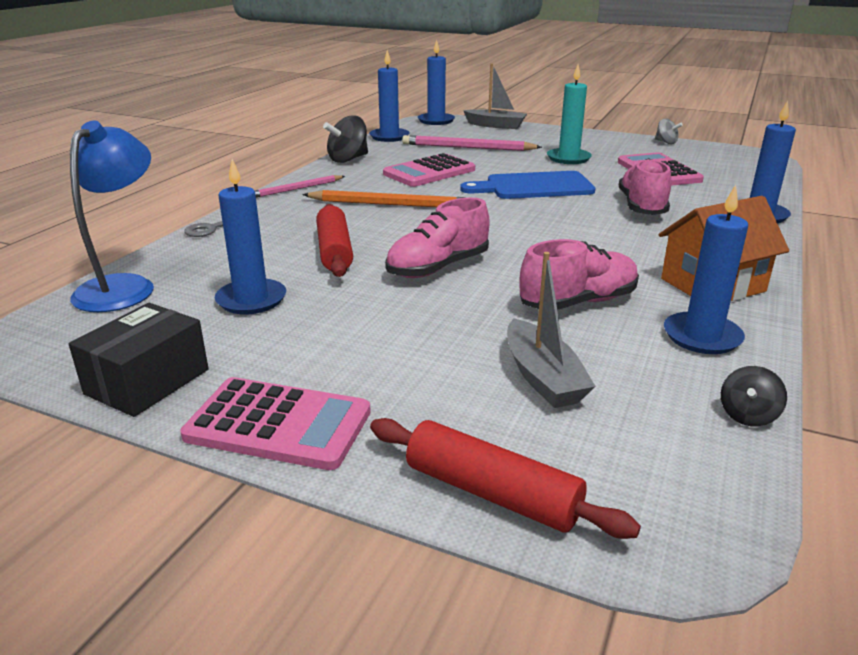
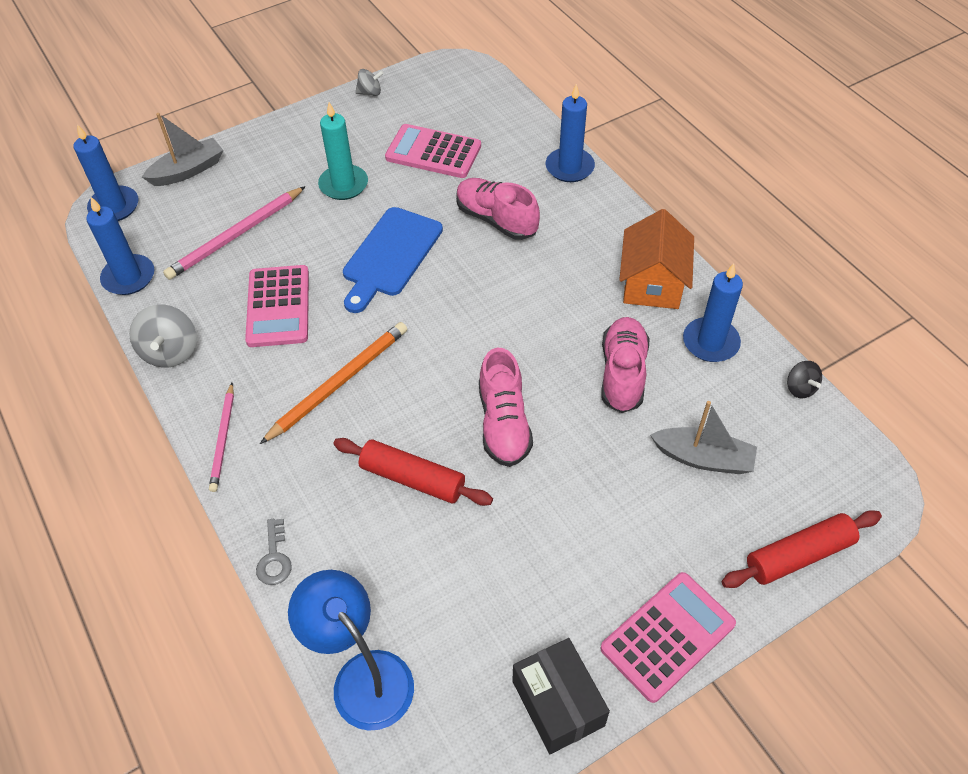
camera: 55 degrees left, 25 degrees up
blue candle [215,159,286,314] -> none
black spinning top [323,115,368,163] -> grey spinning top [129,305,197,368]

